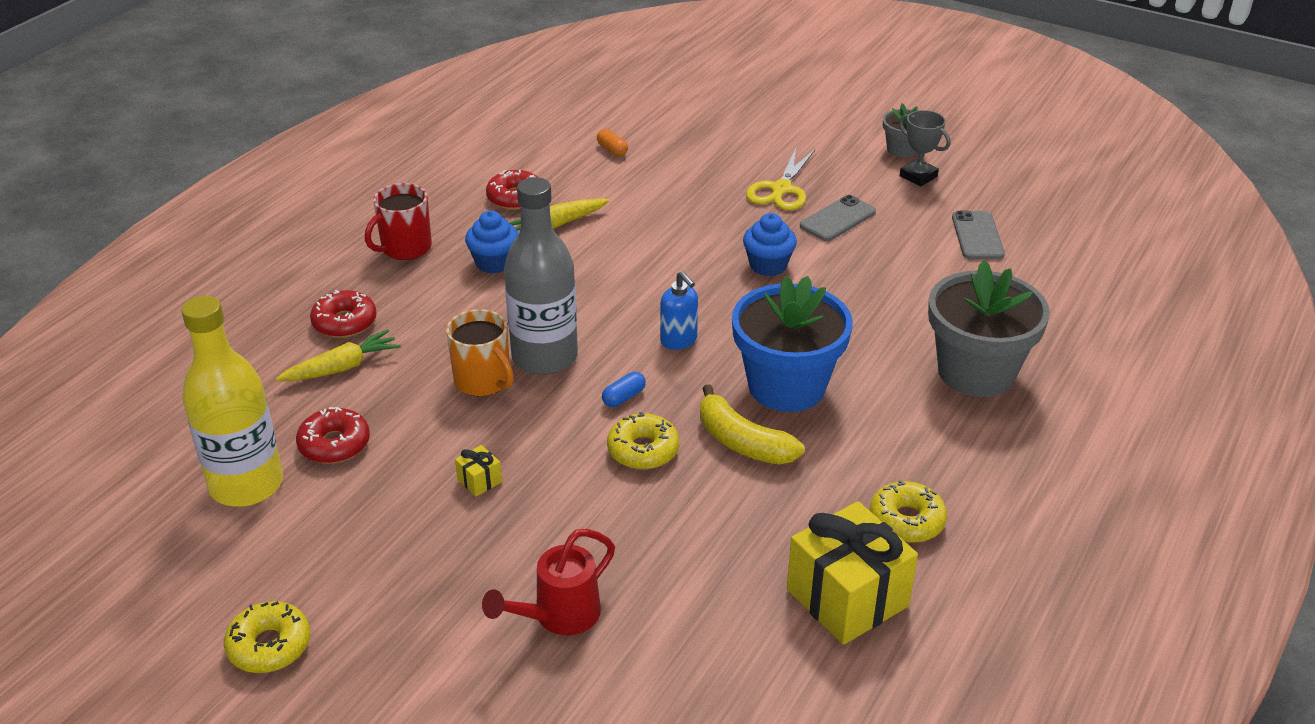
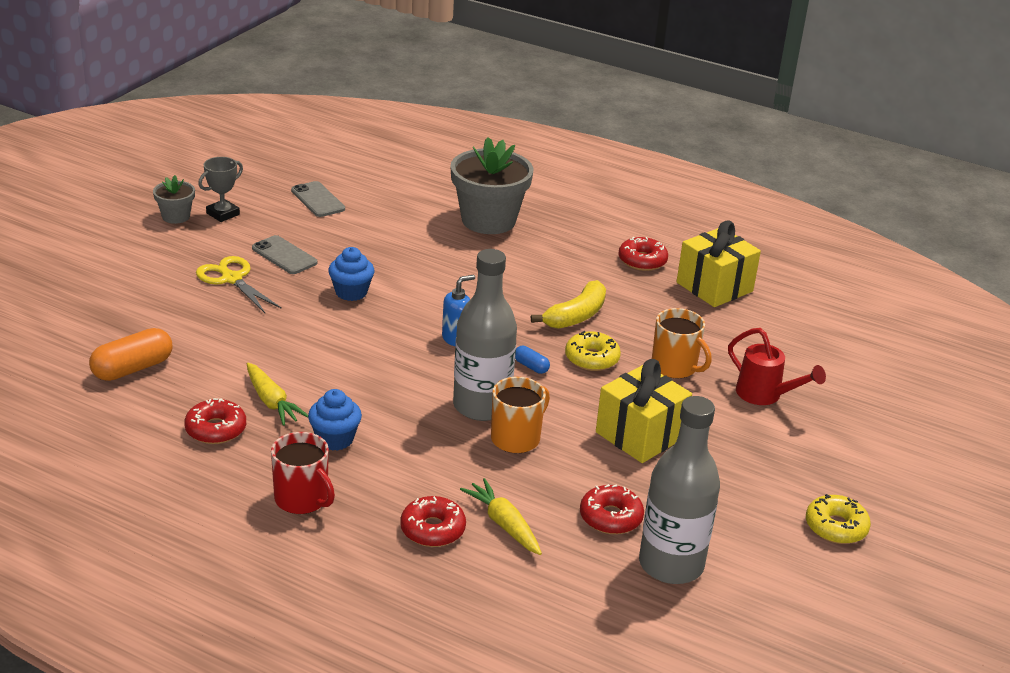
camera: 95 degrees left, 5 degrees down
yellow bottle [181,296,283,507] -> grey bottle [639,396,720,584]
yellow gift [455,445,502,497] -> yellow gift [596,359,692,463], size x2.47
orange capsule [597,129,628,156] -> orange capsule [89,328,172,381], size x1.98
blue flower pot [732,276,852,412] -> none
yellow scissors [746,148,815,210] -> yellow scissors turned 150 degrees counterclockwise [196,256,282,313]
yellow donut [870,480,947,543] -> red donut [618,237,668,271]
grey phone [952,211,1005,259] -> grey phone turned 60 degrees clockwise [291,181,345,217]
none -> orange mug [652,308,711,378]

